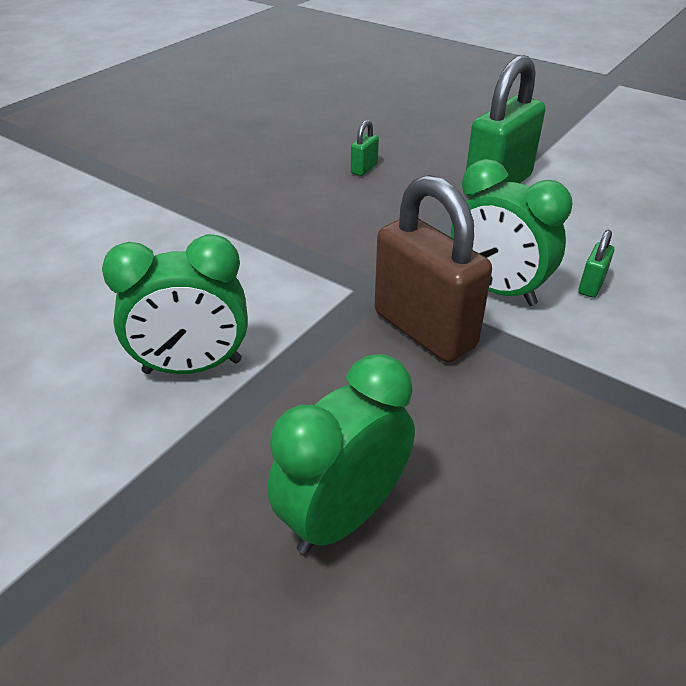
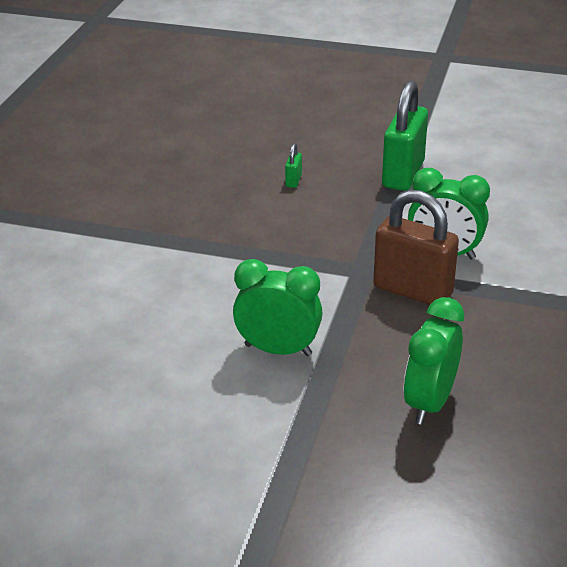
camera: 20 degrees left, 5 degrees down
green clock [102,234,248,374] -> green clock turned 135 degrees counterclockwise [233,259,323,356]
green padlock [578,230,614,298] -> none

